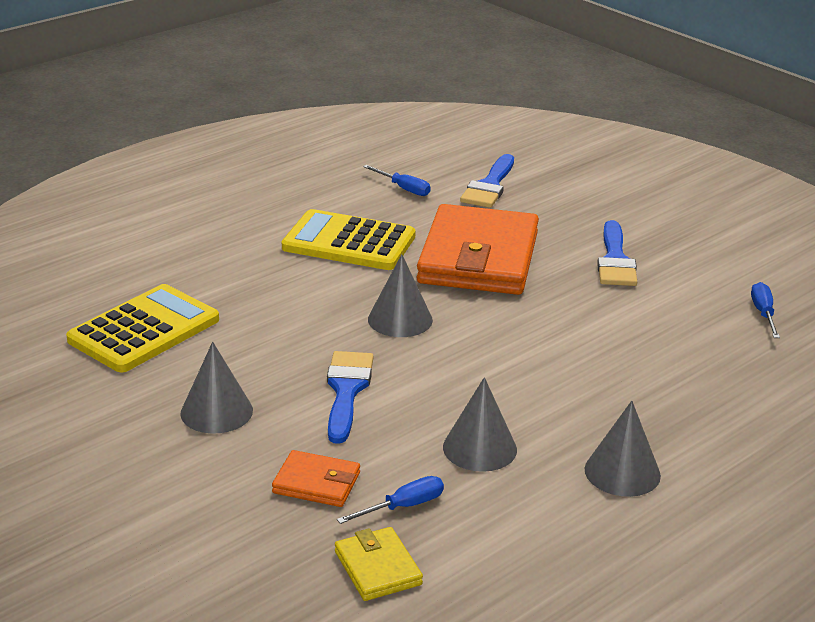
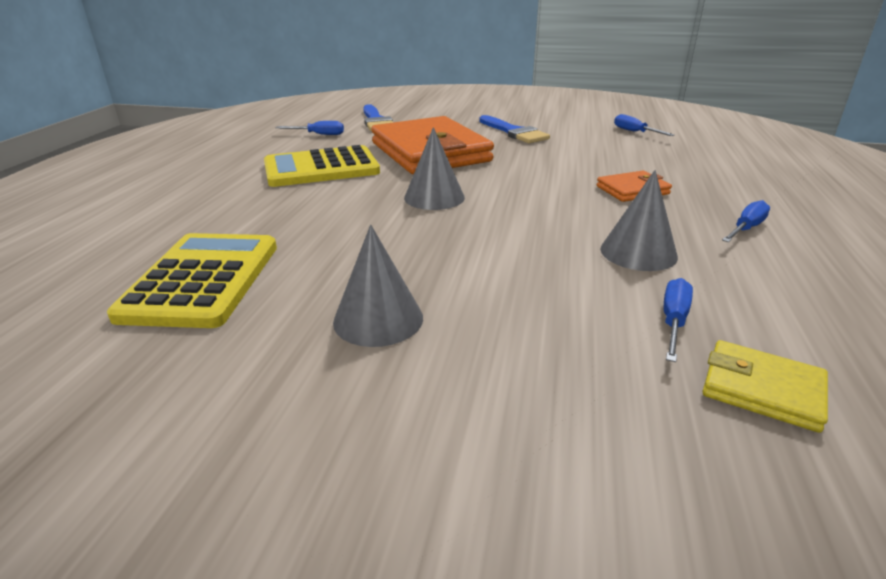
camera: 35 degrees left, 0 degrees up
orange wallet [272,450,360,507] -> orange wallet moved to [597,171,672,202]
blue brush [327,351,374,444] -> none
grey cone [585,401,661,497] -> blue screwdriver [722,200,770,242]

